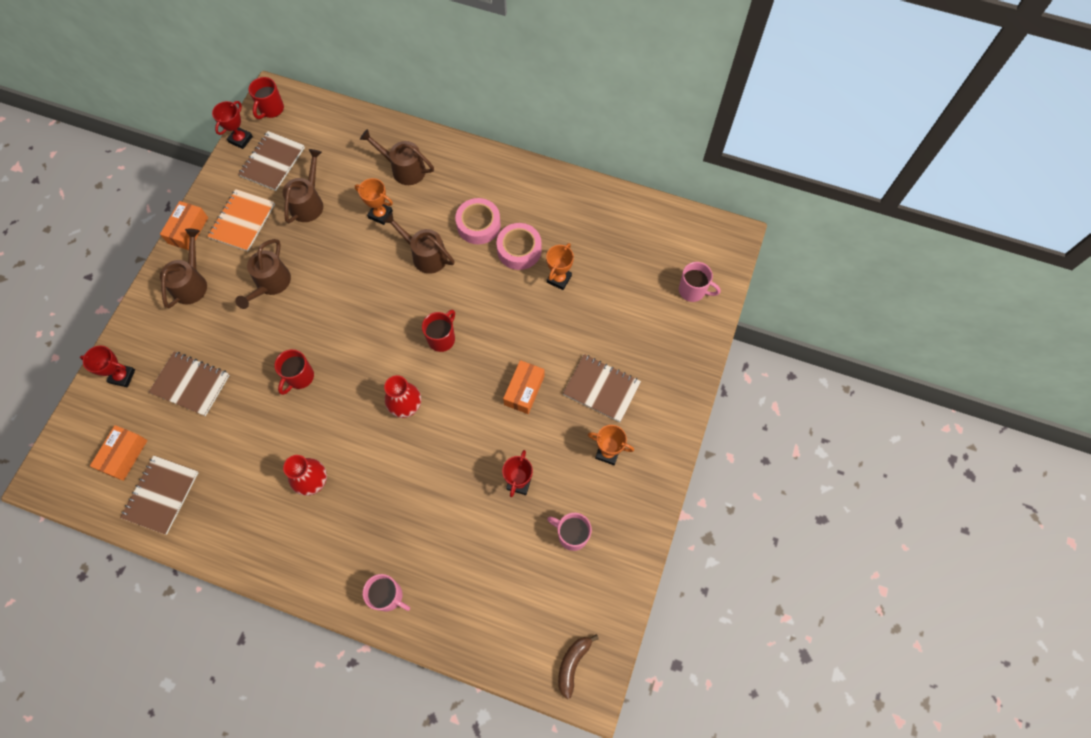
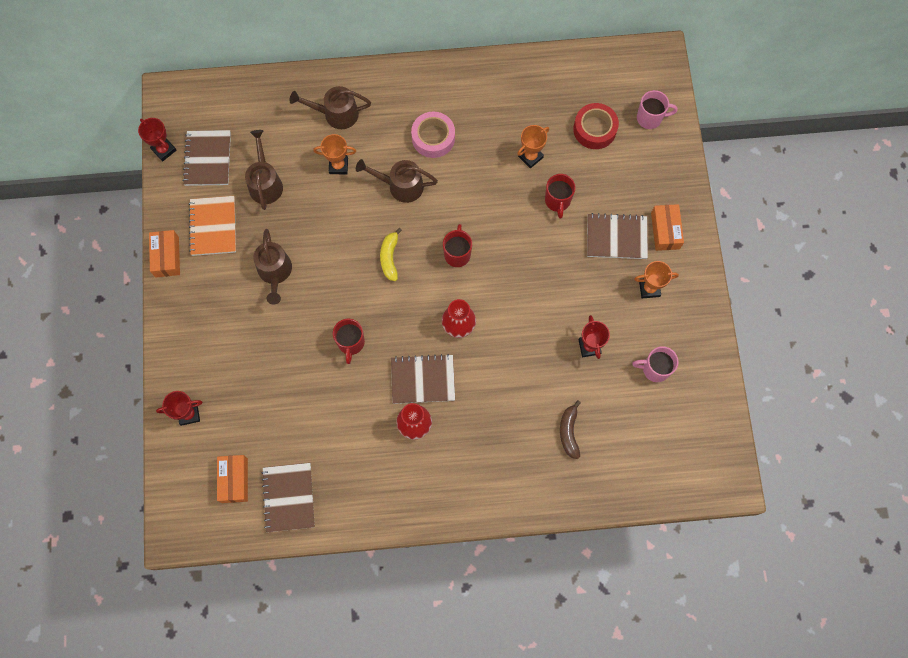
camera: 25 degrees left, 5 degrees up
brown notebook [149,352,230,416] -> brown notebook moved to [391,354,455,404]
brown watering can [160,229,207,308] -> none
red trophy [212,101,253,149] -> red trophy turned 45 degrees counterclockwise [138,118,176,161]
red mug [249,77,284,119] -> red mug moved to [545,174,576,219]
pink mug [363,574,410,612] -> none
pink tape [496,223,542,270] -> none
orange box [503,360,545,414] -> orange box moved to [651,204,684,251]
orange trophy [546,243,574,290] -> orange trophy turned 45 degrees clockwise [517,125,549,169]
brown banana [558,634,599,699] -> brown banana moved to [560,400,581,459]
none -> yellow banana [380,228,402,281]
none -> red tape [573,103,619,149]

